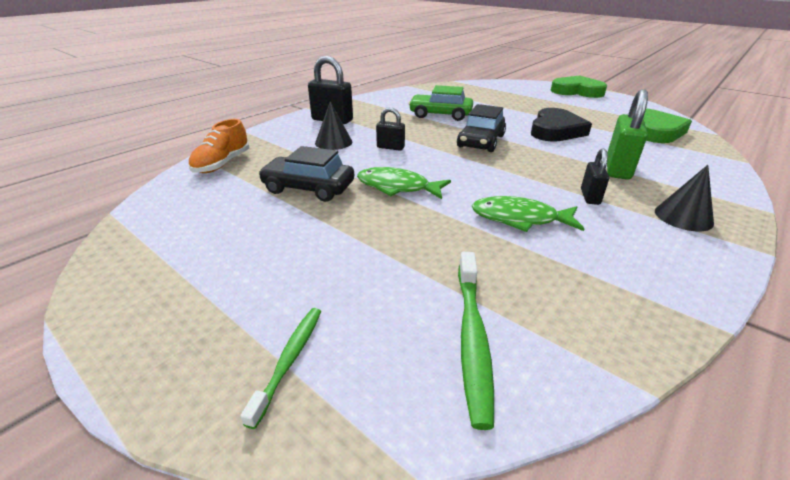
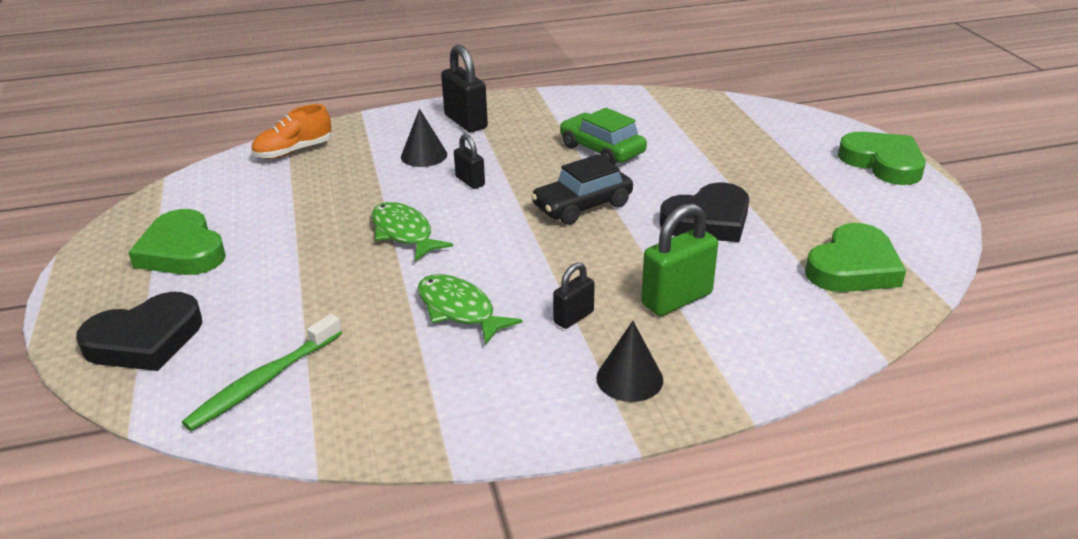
camera: 35 degrees right, 0 degrees up
green toothbrush [240,308,321,429] -> black heart [76,292,202,371]
black car [258,146,354,202] -> none
none -> green heart [128,209,226,275]

